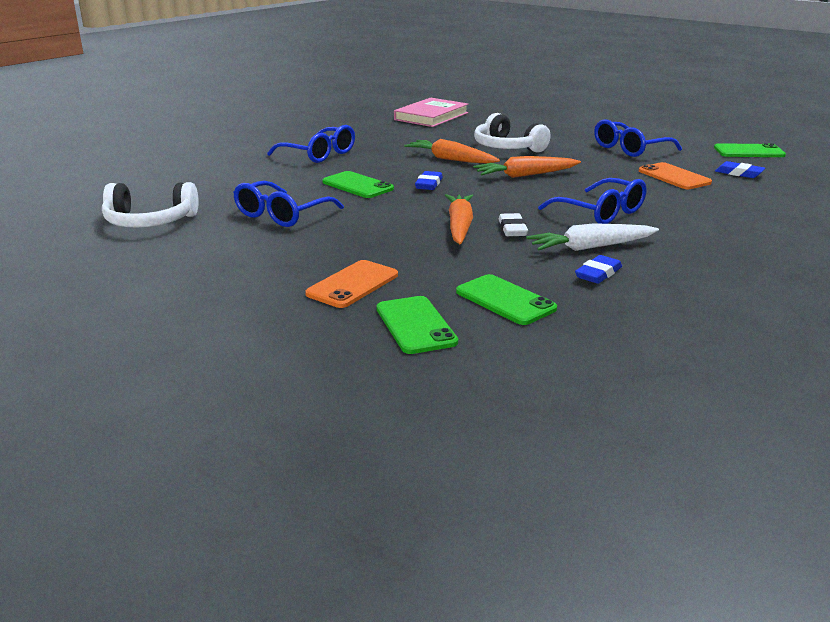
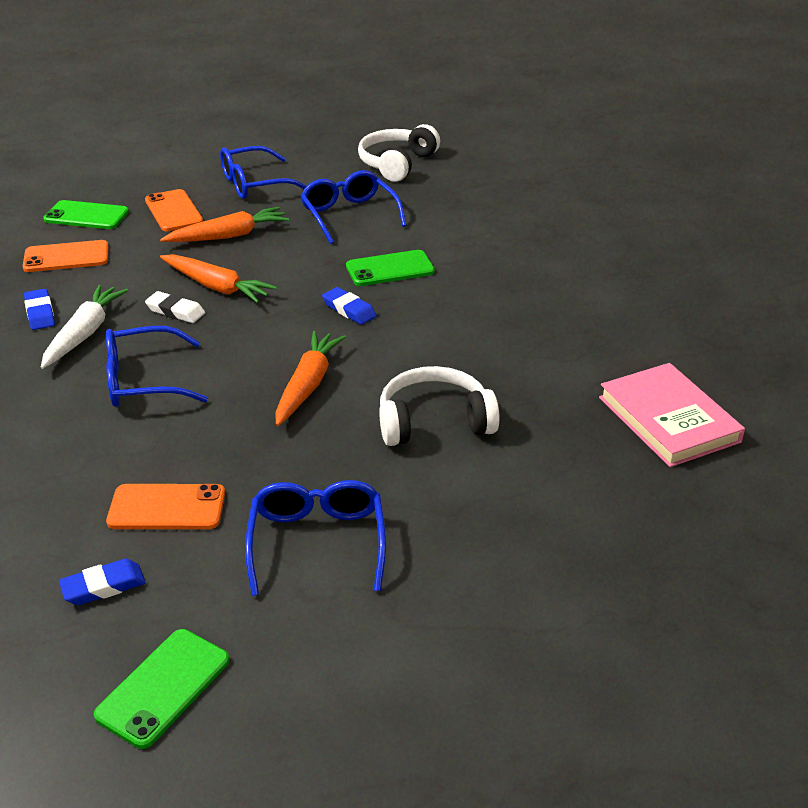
camera: 120 degrees right, 10 degrees up
blue glasses [267,125,355,163] -> blue glasses moved to [220,146,306,199]
orange carrot [404,139,500,164] -> orange carrot moved to [160,207,289,242]
green phone [456,274,557,325] -> orange phone [23,240,108,272]

